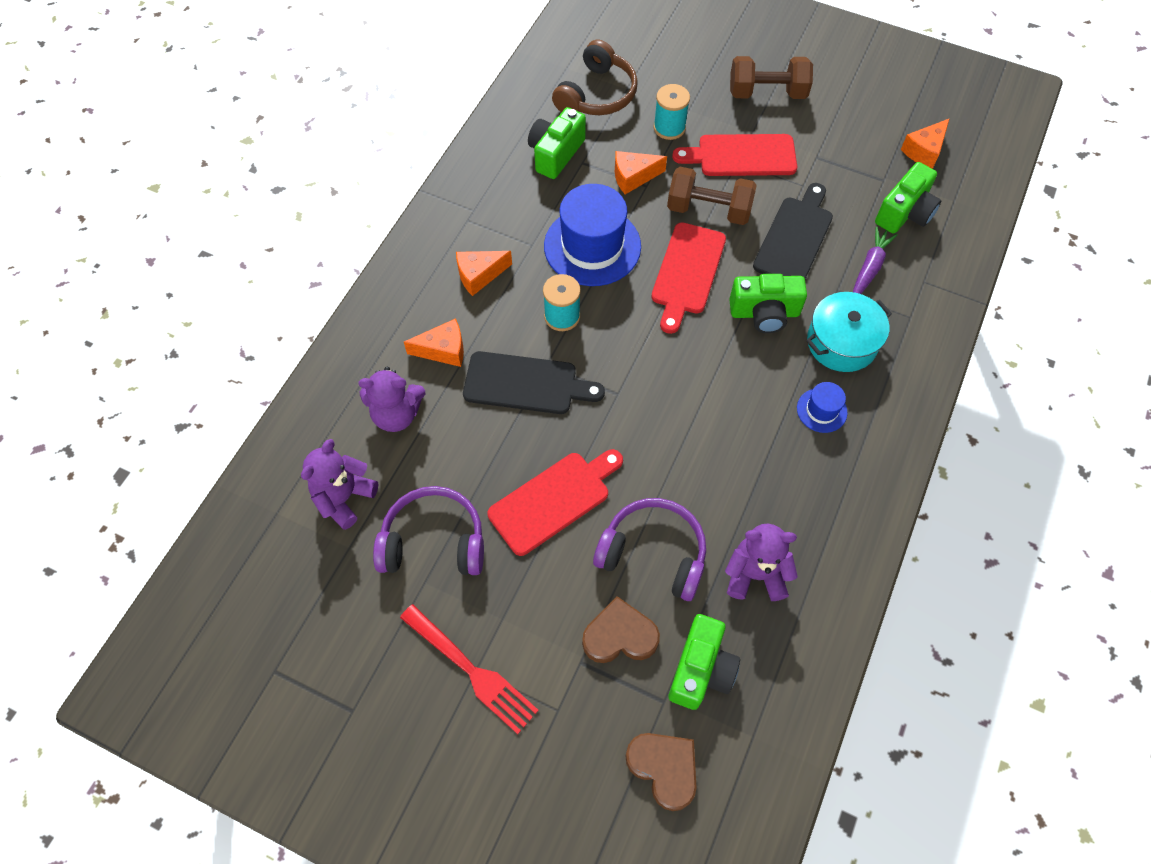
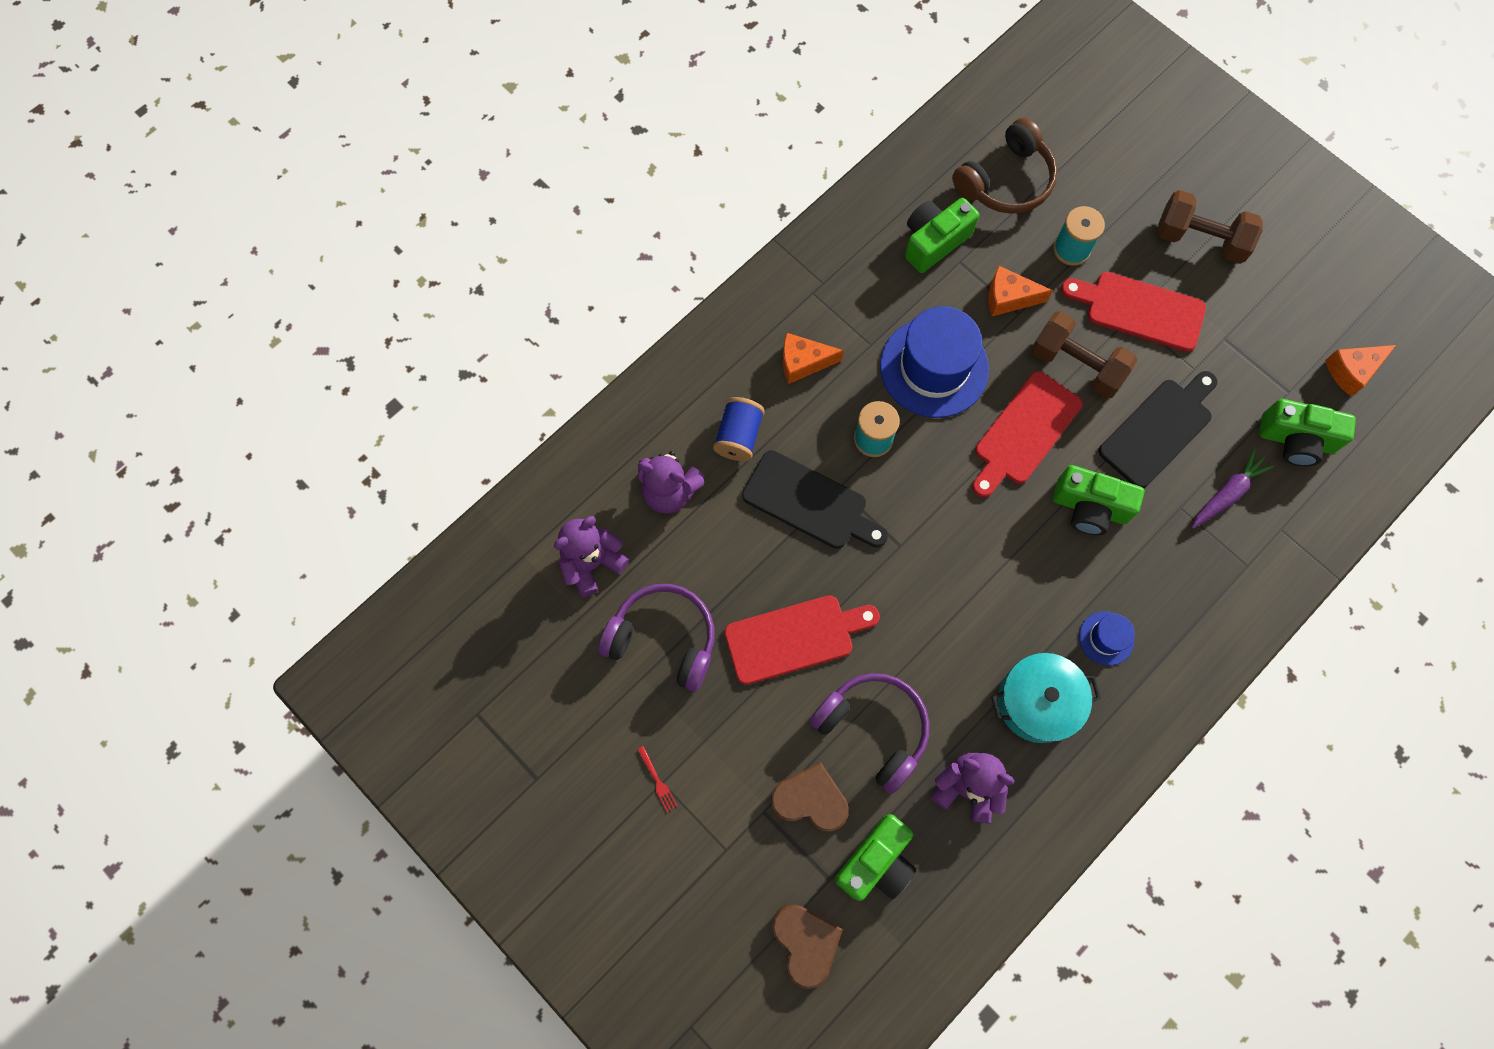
camera: 20 degrees right, 10 degrees up
red fork [400,604,539,734] -> red fork [637,746,677,812], size x0.41
orange cheese [404,318,464,367] -> blue spool [713,397,765,461]
turquoise pot [806,292,892,372] -> turquoise pot moved to [991,653,1101,743]
green camera [875,162,941,233] -> green camera turned 45 degrees clockwise [1259,399,1356,466]

